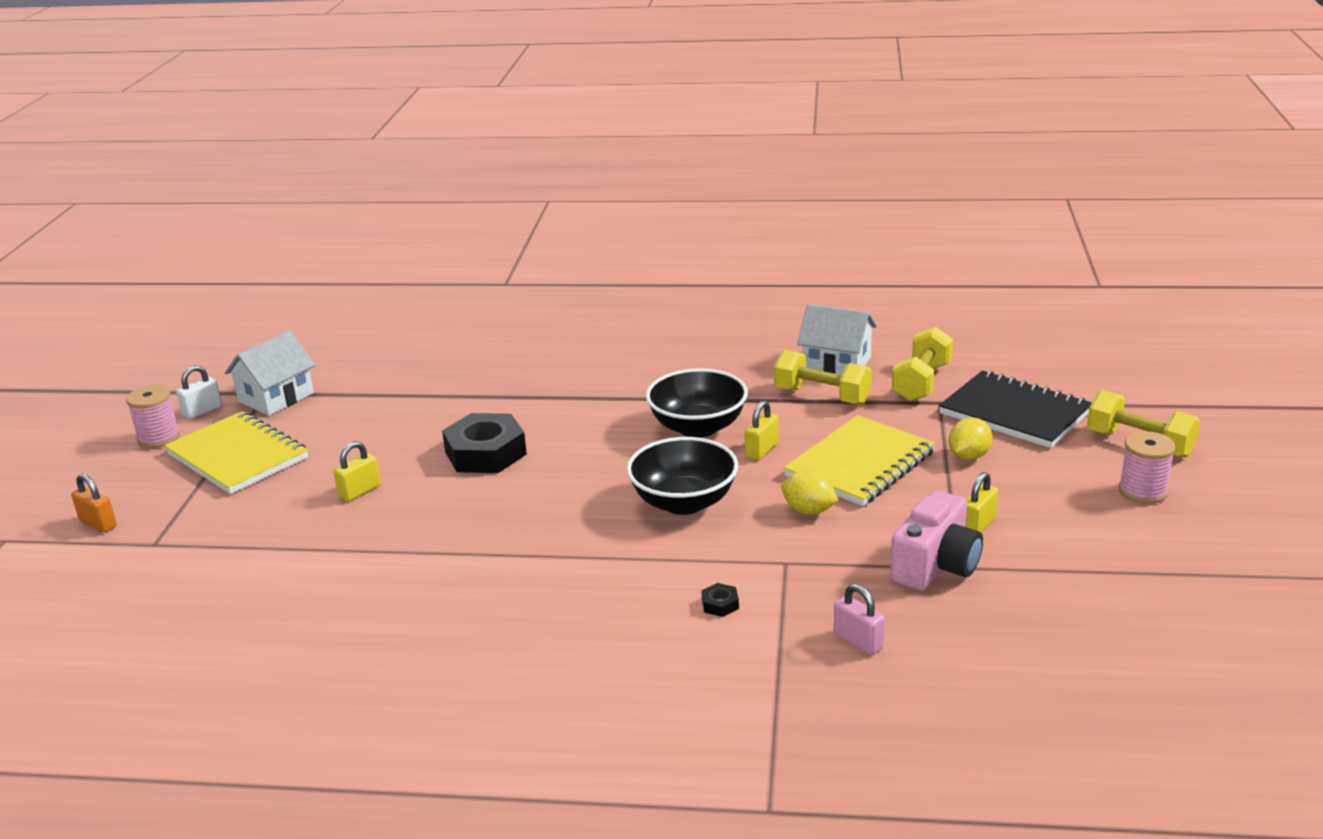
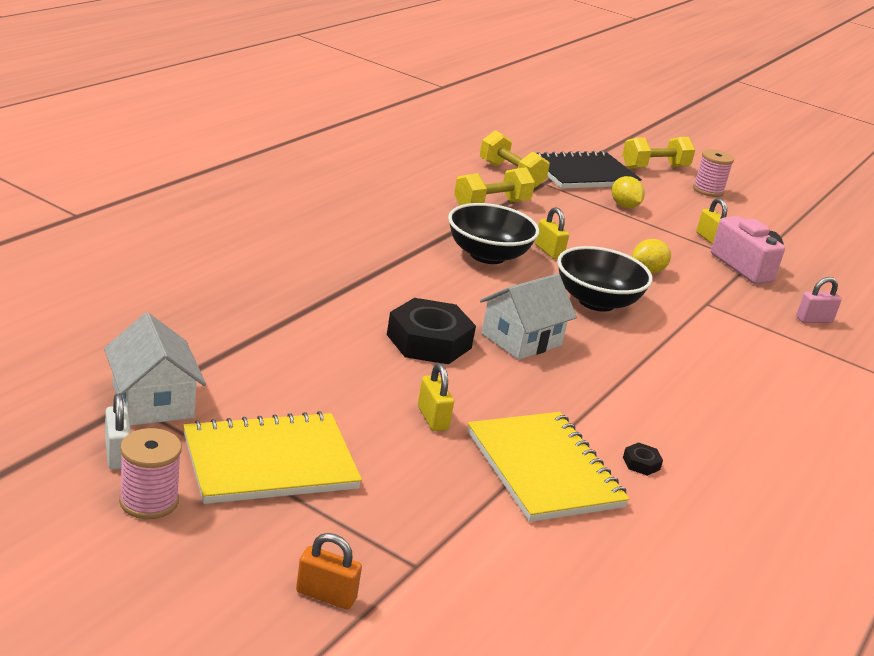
camera: 70 degrees left, 0 degrees up
orange padlock [71,474,117,533] -> orange padlock turned 45 degrees clockwise [296,533,362,610]
black nut [701,583,739,617] -> black nut moved to [623,442,663,476]
yellow notebook [784,415,935,506] -> yellow notebook moved to [468,412,630,522]
white house [797,304,877,375] -> white house moved to [480,274,577,360]

